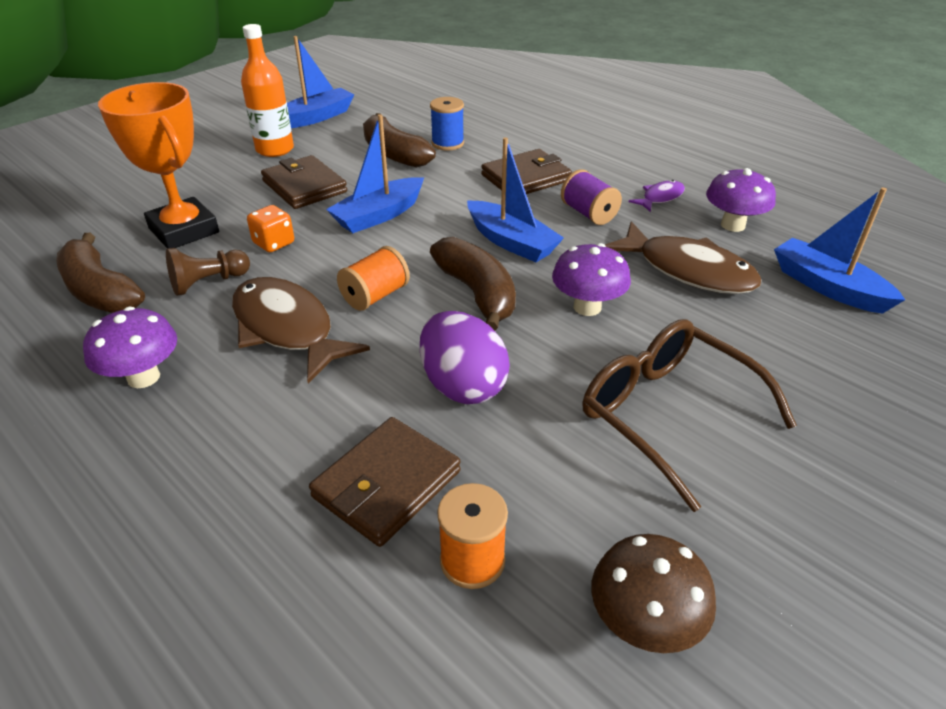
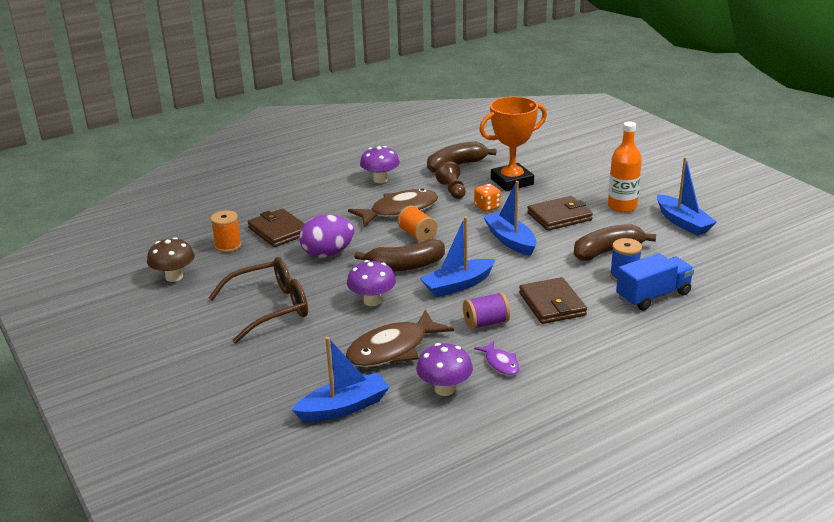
camera: 105 degrees right, 10 degrees down
none -> blue truck [616,253,694,311]

